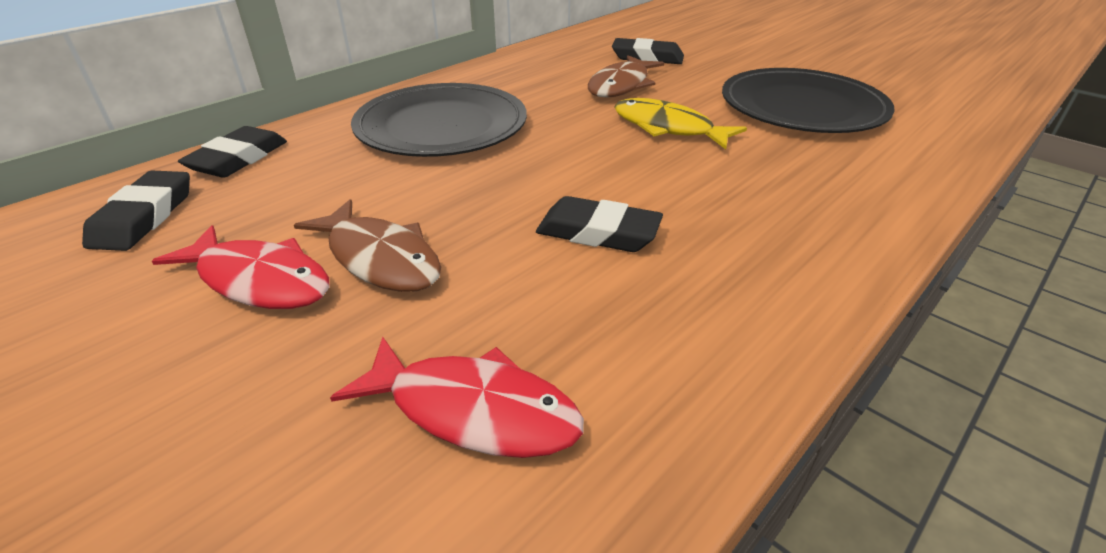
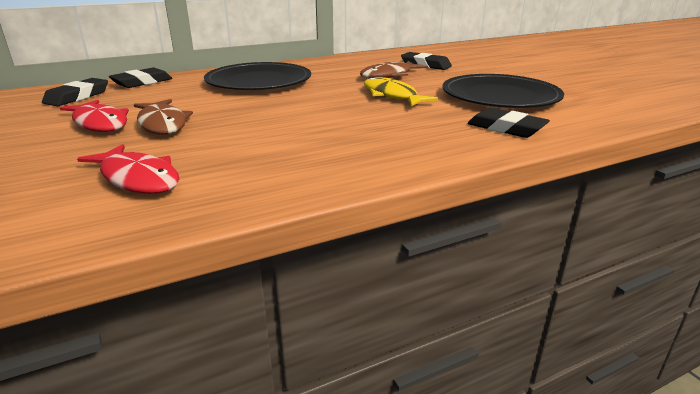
camera: 20 degrees right, 10 degrees down
black eraser [536,196,663,252] -> black eraser moved to [467,108,550,138]

